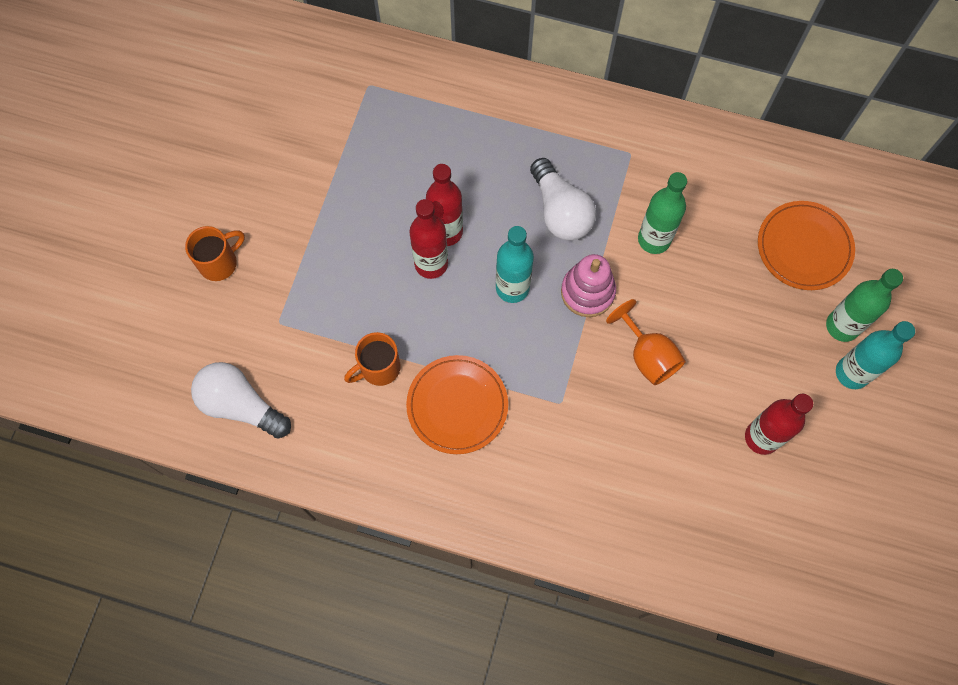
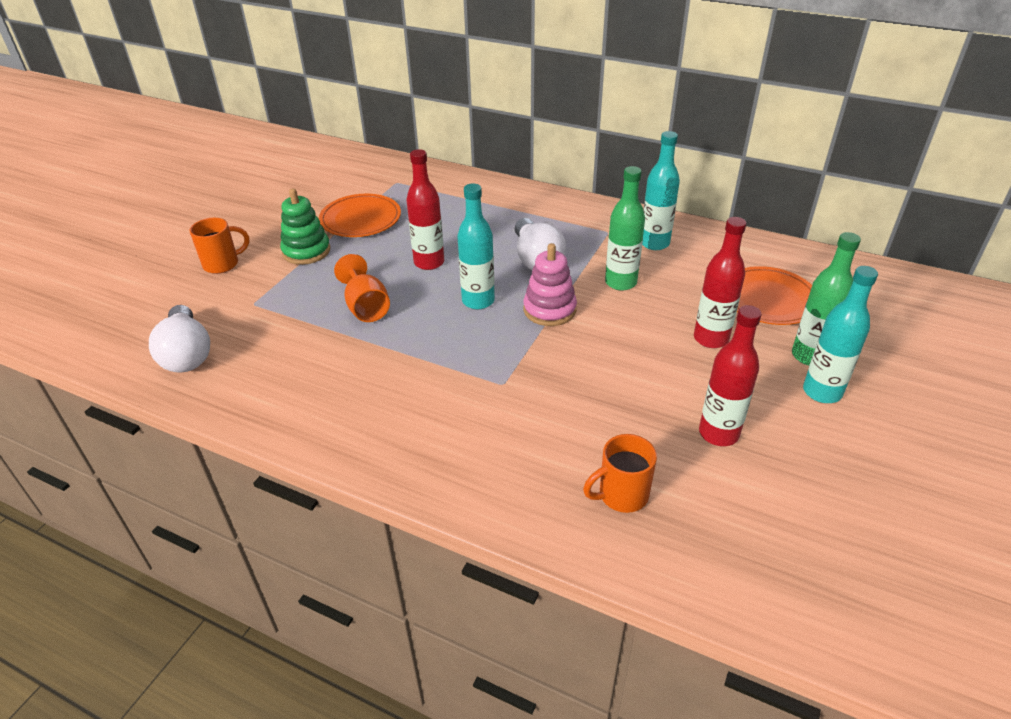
camera: 10 degrees right, 30 degrees down
white light bulb [191,362,291,439] -> white light bulb turned 150 degrees counterclockwise [149,305,210,373]
orange mug [344,332,400,386] -> orange mug moved to [583,434,657,513]
orange plate [406,355,508,454] -> orange plate moved to [319,194,401,237]
red bottle [409,199,448,279] -> red bottle moved to [694,217,746,348]
orange goblet [606,299,686,385] -> orange goblet moved to [334,254,390,322]
none -> green stacking toy [280,188,330,265]
none -> turquoise bottle [642,131,680,250]

